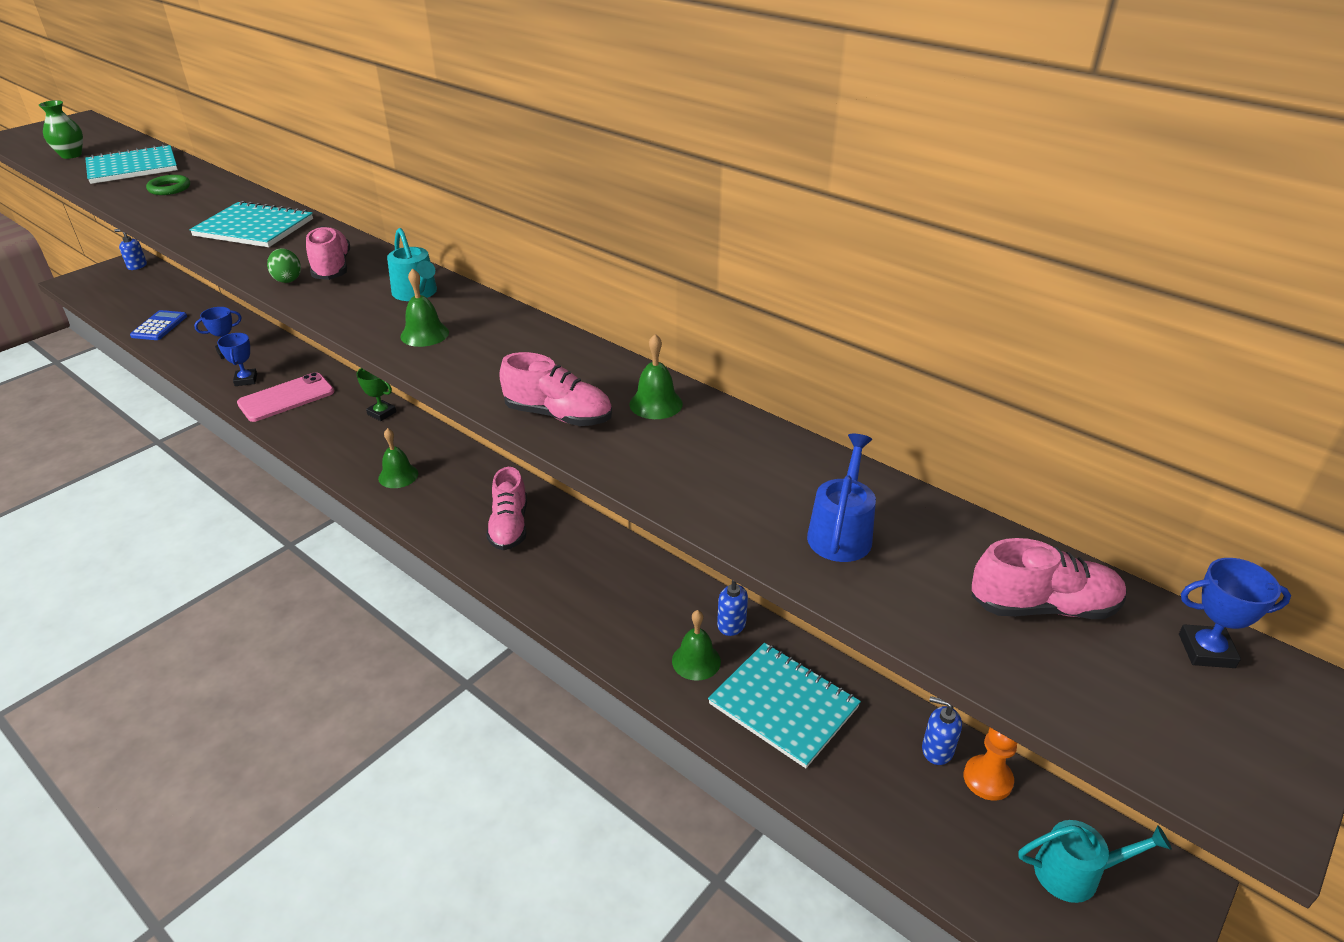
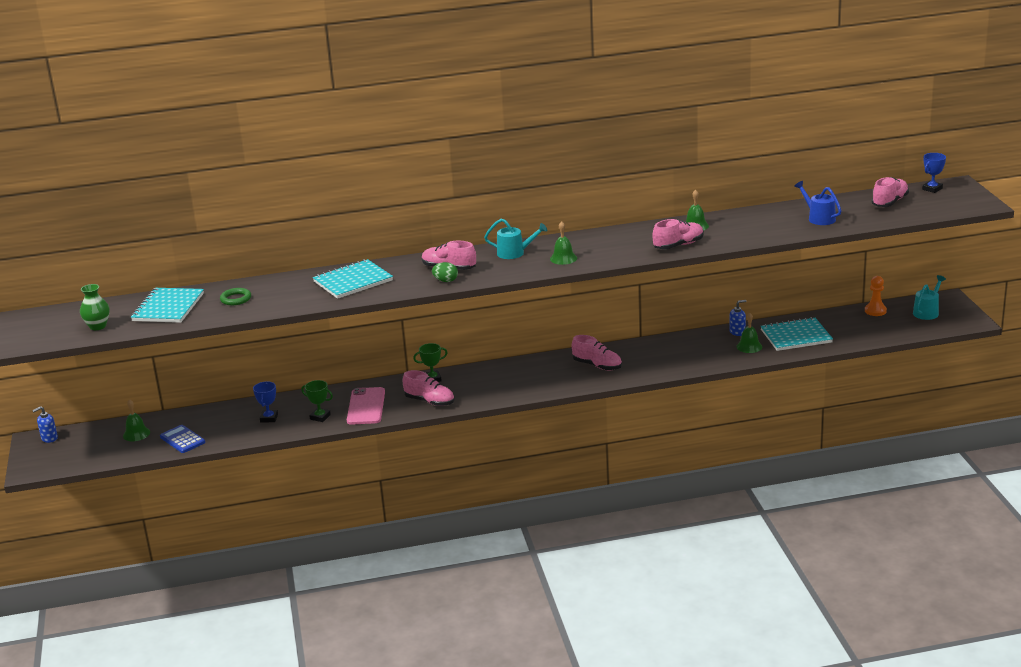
camera: 50 degrees left, 10 degrees down
blue trophy [217,333,257,386] -> green trophy [301,380,333,422]
green bell [378,428,418,488] -> green bell moved to [123,399,150,441]
blue soap dispenser [922,696,962,765] -> none
none -> pink shoe [403,370,455,406]

